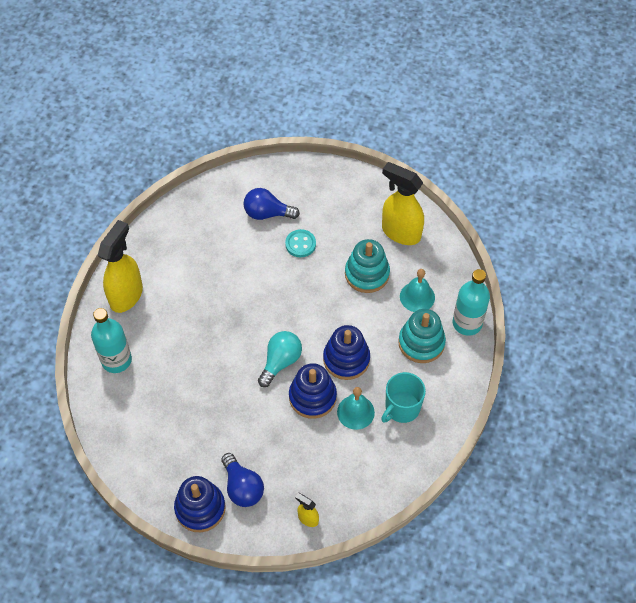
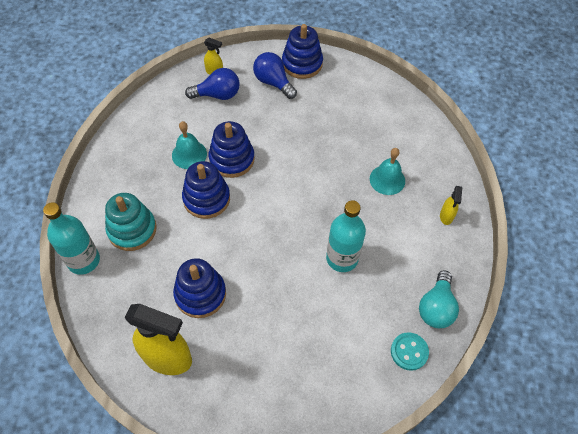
camera: 165 degrees right, 0 degrees up
turquoise bottle [91,308,132,373] -> turquoise bottle moved to [326,200,366,272]
yellow spray bottle [97,220,143,313] -> yellow spray bottle [440,186,462,225], size x0.46
blue light bulb [244,188,300,220] -> blue light bulb moved to [185,68,240,100]
turquoise light bulb [258,331,302,387] -> turquoise light bulb moved to [419,270,459,328]
turquoise button [285,229,316,257] -> turquoise button moved to [391,332,429,371]
turquoise stacking toy [345,239,390,293] -> blue stacking toy [173,258,226,318]
turquoise mug [381,372,426,423] -> none
turquoise bell [400,269,435,312] -> turquoise bell moved to [370,148,405,195]

